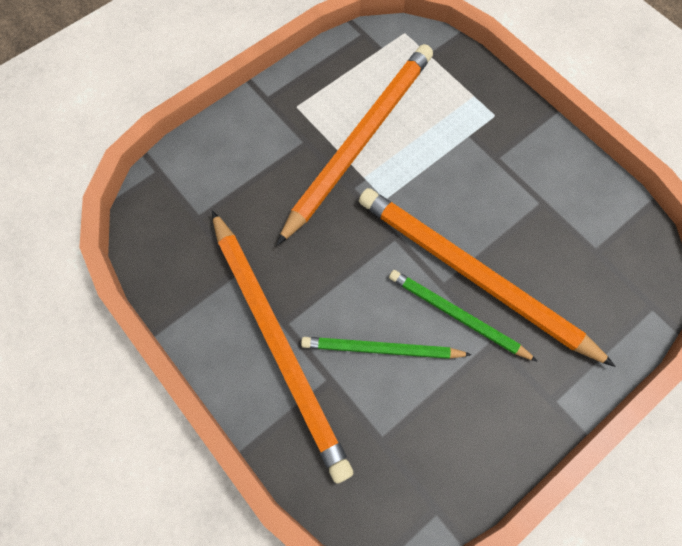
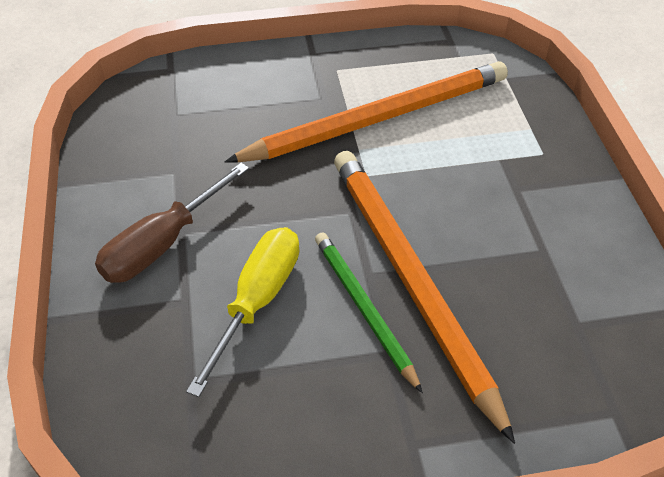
camera: 30 degrees right, 20 degrees down
orange pencil [212,210,354,484] -> brown screwdriver [95,163,249,283]
green pencil [301,337,472,359] -> yellow screwdriver [186,227,299,397]

